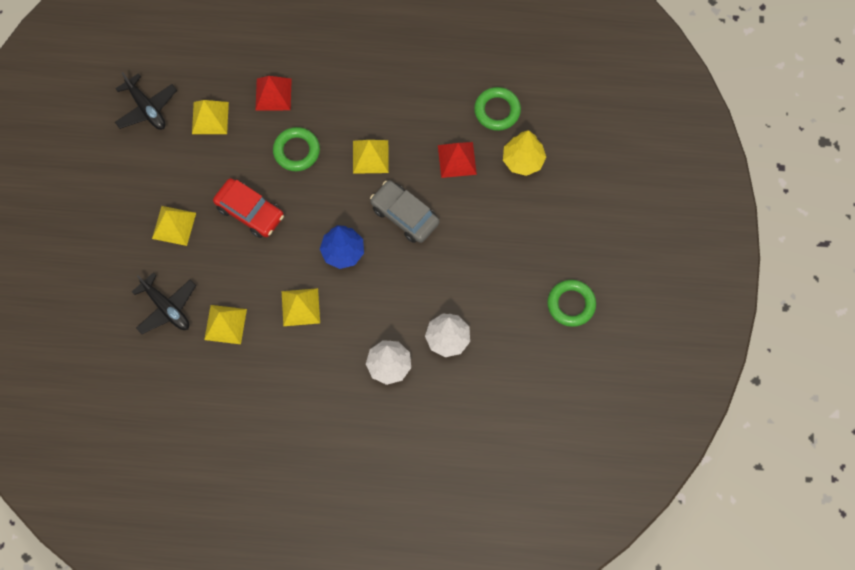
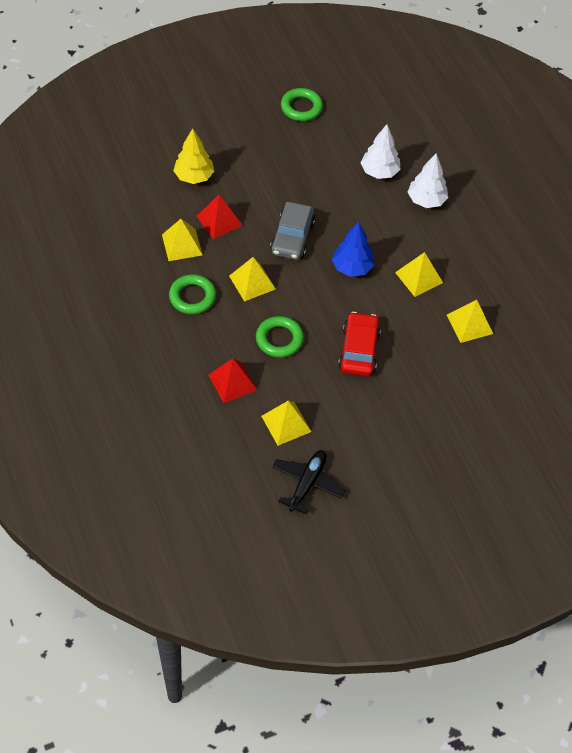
camera: 120 degrees left, 15 degrees down
black plane [132,273,196,334] -> none
yellow pyramid [152,206,196,246] -> yellow pyramid moved to [162,219,203,261]
green ring [474,87,521,131] -> green ring moved to [169,274,216,314]

